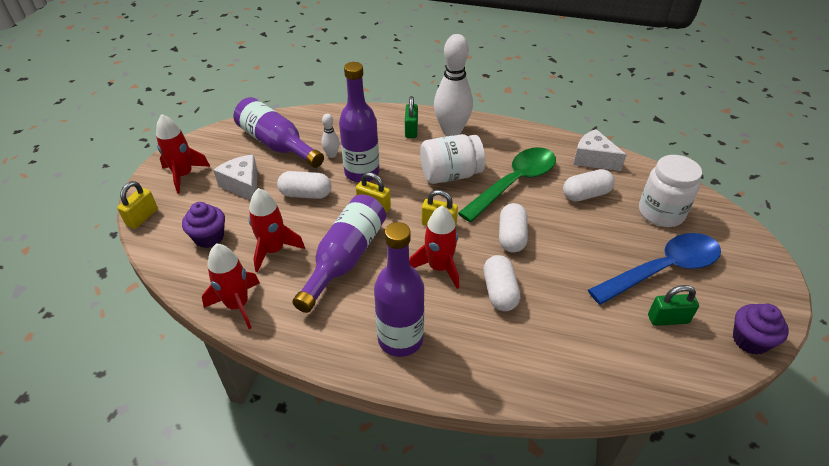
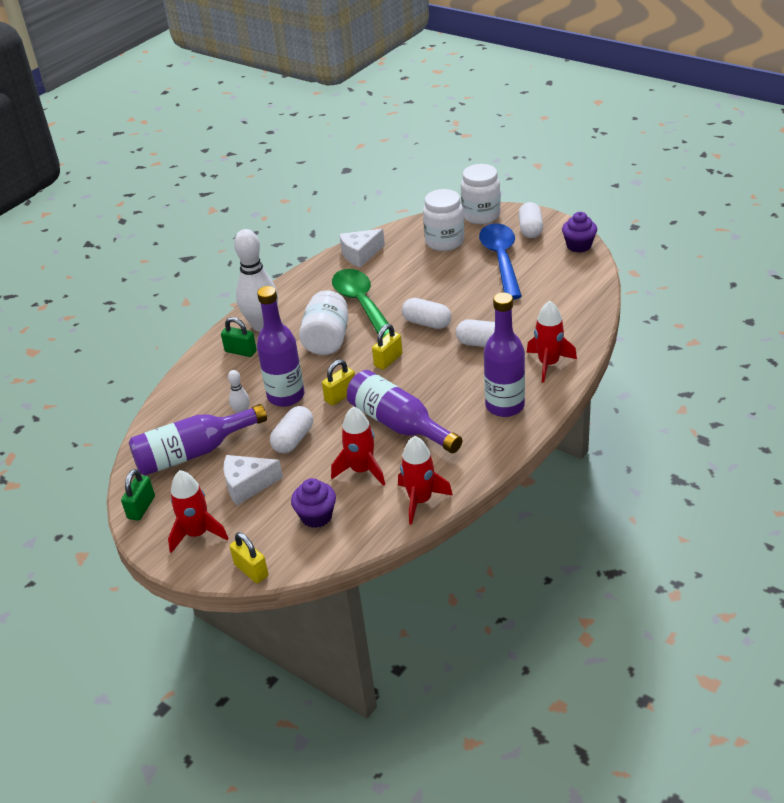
camera: 65 degrees left, 5 degrees down
red rocket [409,206,459,289] -> red rocket moved to [526,301,577,383]
white capsule [563,169,615,201] -> white capsule moved to [518,202,543,238]
green padlock [648,285,699,326] -> green padlock moved to [121,469,155,521]
none -> white jar [461,164,501,224]

